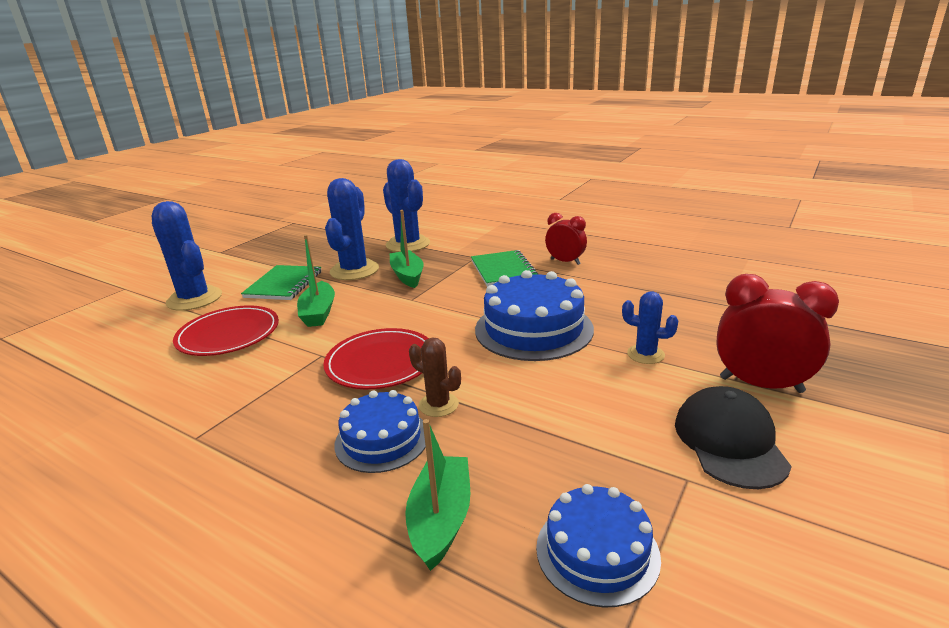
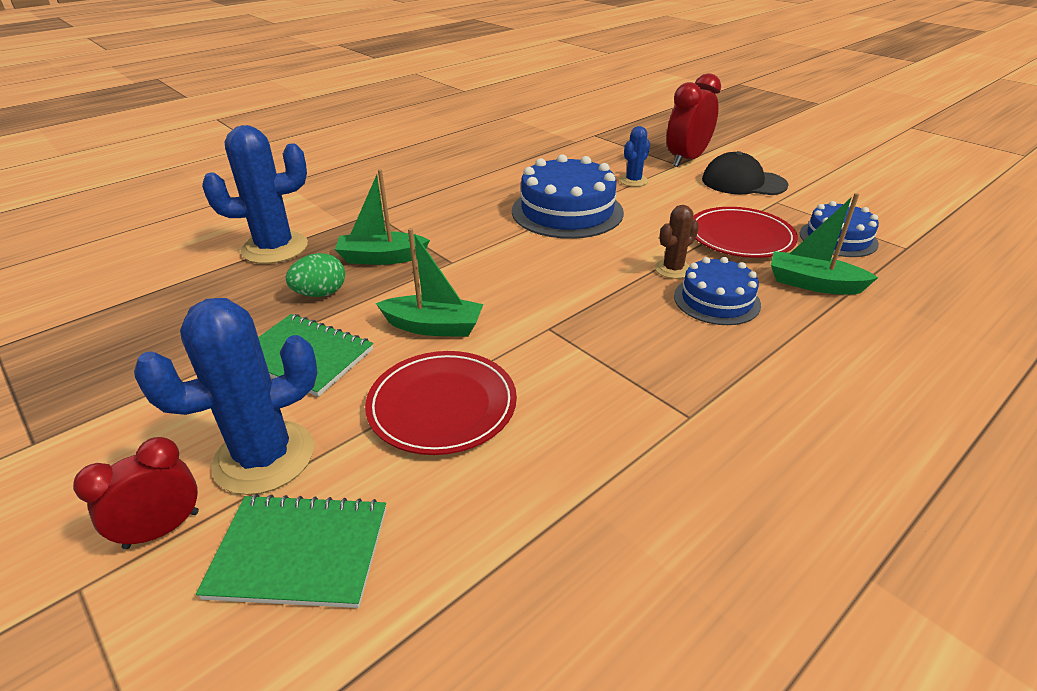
camera: 75 degrees left, 10 degrees up
red plate [323,328,429,389] -> red plate moved to [693,207,798,258]
blue cactus [325,178,379,280] -> green egg [286,253,345,297]
green notebook [471,250,539,287] -> green notebook moved to [196,494,386,608]
red clock [545,213,587,265] -> red clock moved to [73,437,199,549]

